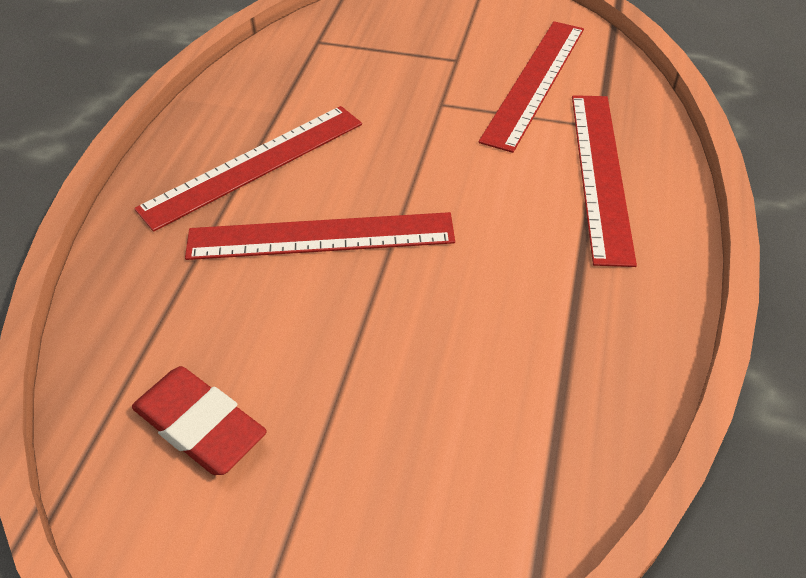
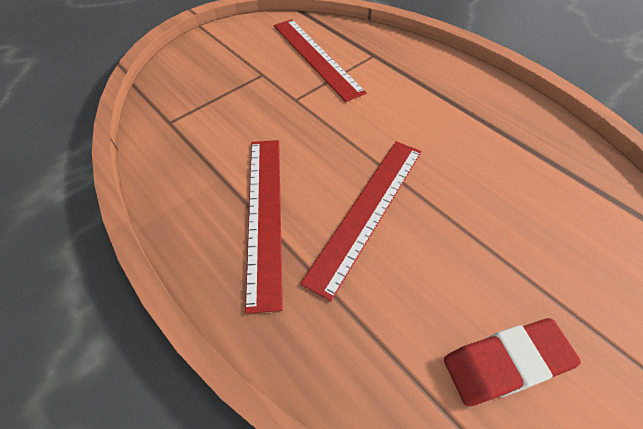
camera: 55 degrees left, 5 degrees up
red ruler [572,95,637,267] -> none

